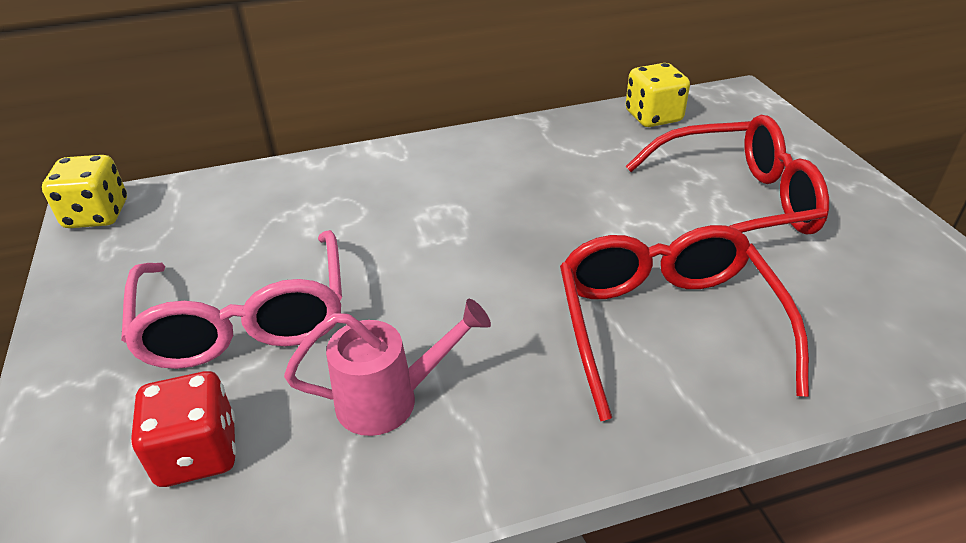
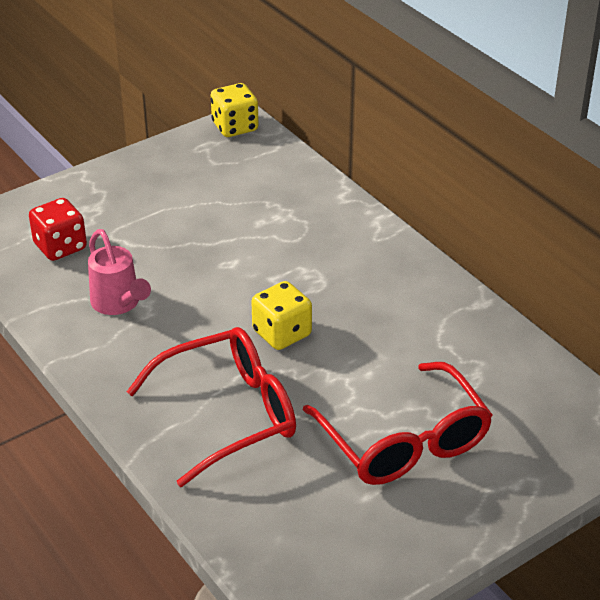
camera: 70 degrees right, 0 degrees up
pink glasses [121,230,342,369] -> none
yellow dice [626,63,690,127] -> yellow dice moved to [252,281,312,350]

